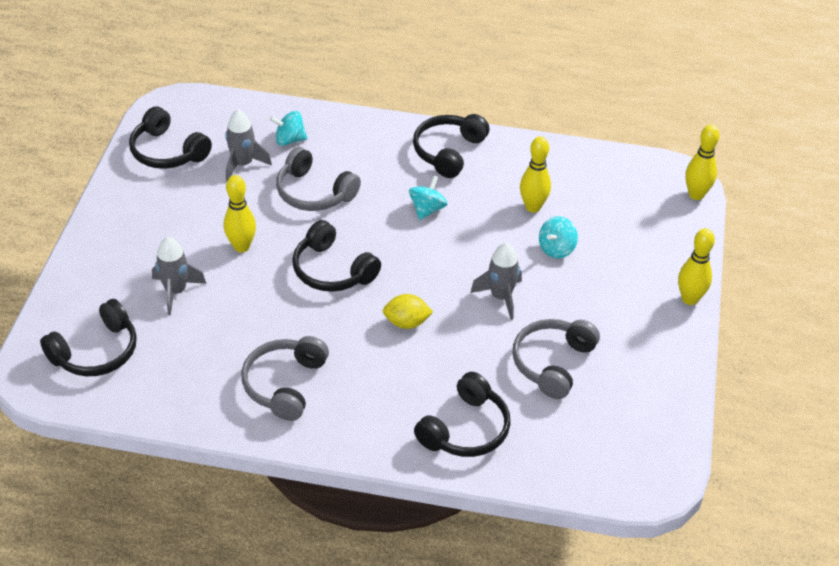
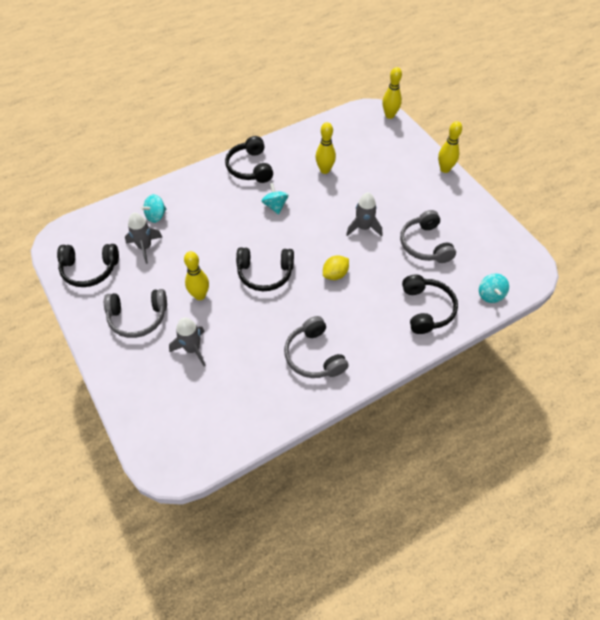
camera: 40 degrees left, 10 degrees up
black headphones [40,299,137,376] -> none
grey headphones [276,147,361,211] -> grey headphones moved to [104,289,167,338]
turquoise spinning top [539,216,578,258] -> turquoise spinning top moved to [479,274,509,303]

